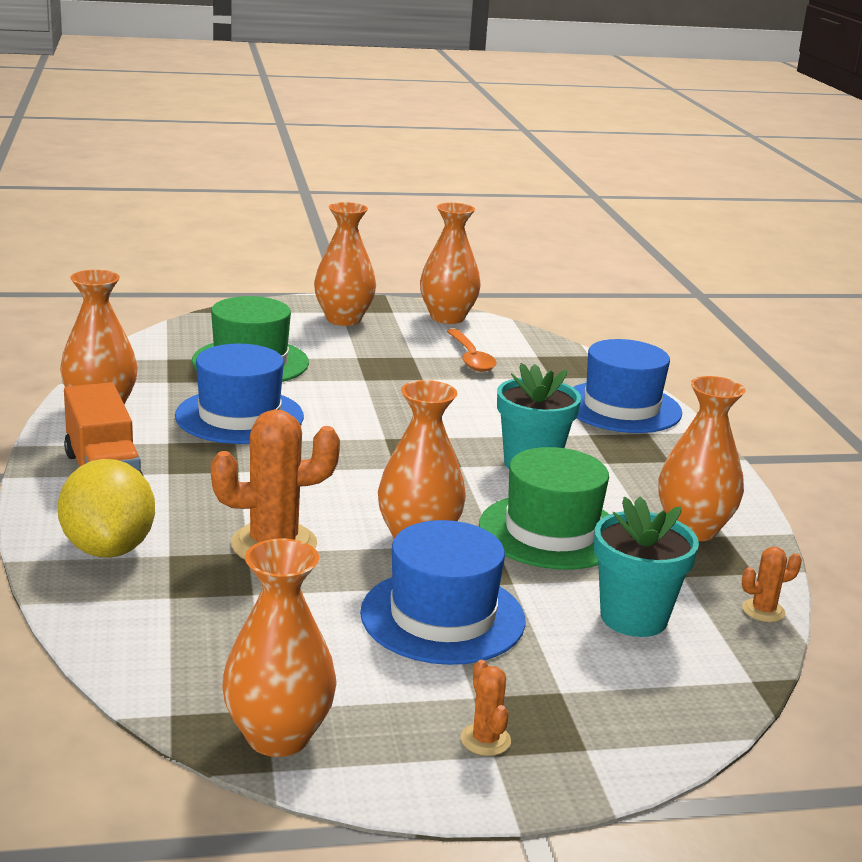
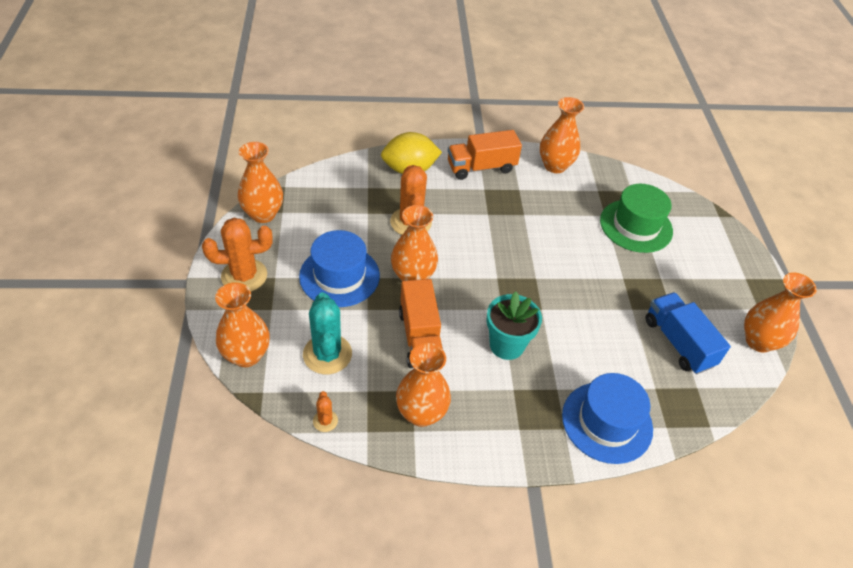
camera: 95 degrees right, 25 degrees up
blue hat [175,344,304,444] -> none
orange vase [314,202,376,326] -> orange vase moved to [215,282,269,367]
orange spoon [447,329,497,372] -> blue truck [645,292,731,374]
orange cactus [460,660,511,756] -> orange cactus [202,218,273,292], size x2.10
green hat [479,447,610,570] -> orange truck [399,279,443,368]
turquoise flower pot [594,497,699,637] -> turquoise cactus [303,292,352,374]

